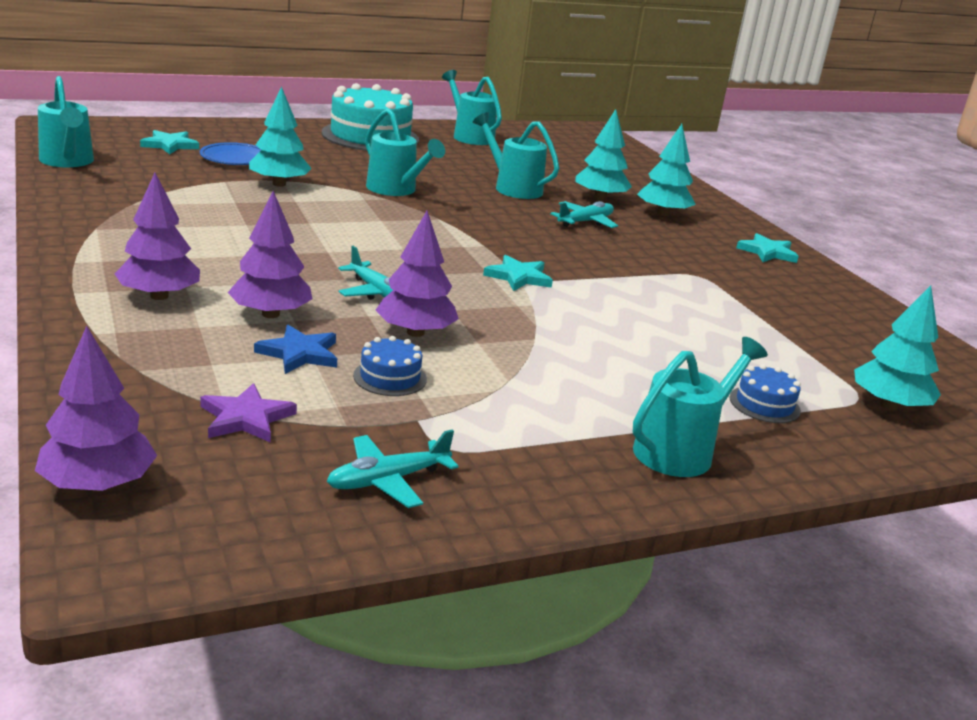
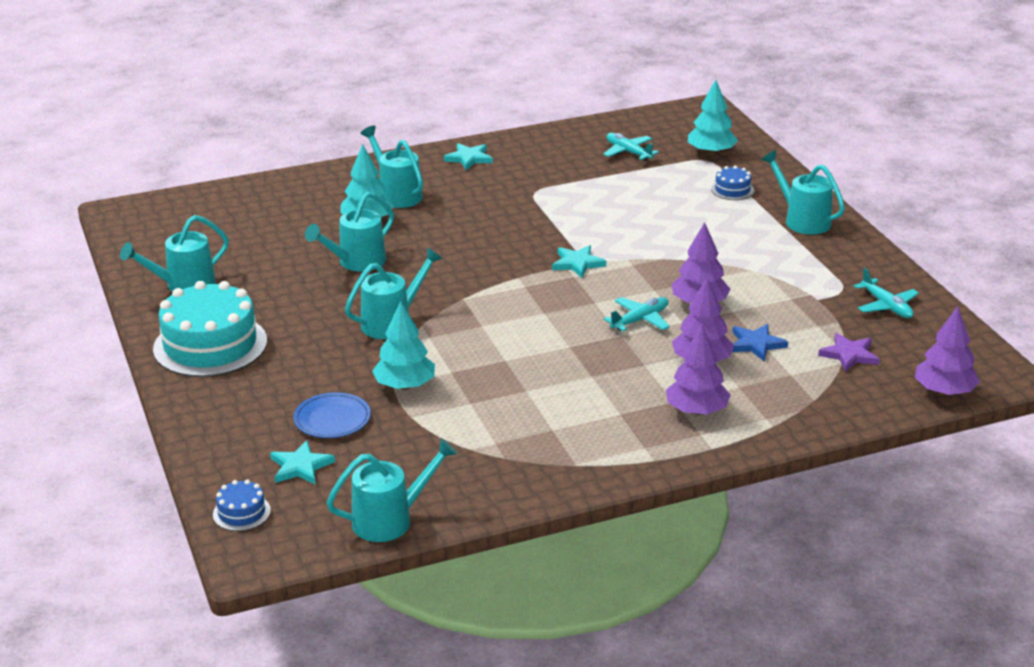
camera: 85 degrees left, 5 degrees up
blue cake [353,336,427,396] -> blue cake moved to [213,479,271,531]
turquoise plane [550,201,618,228] -> turquoise plane moved to [603,133,659,161]
turquoise tree [637,124,696,216] -> turquoise watering can [360,126,423,208]

